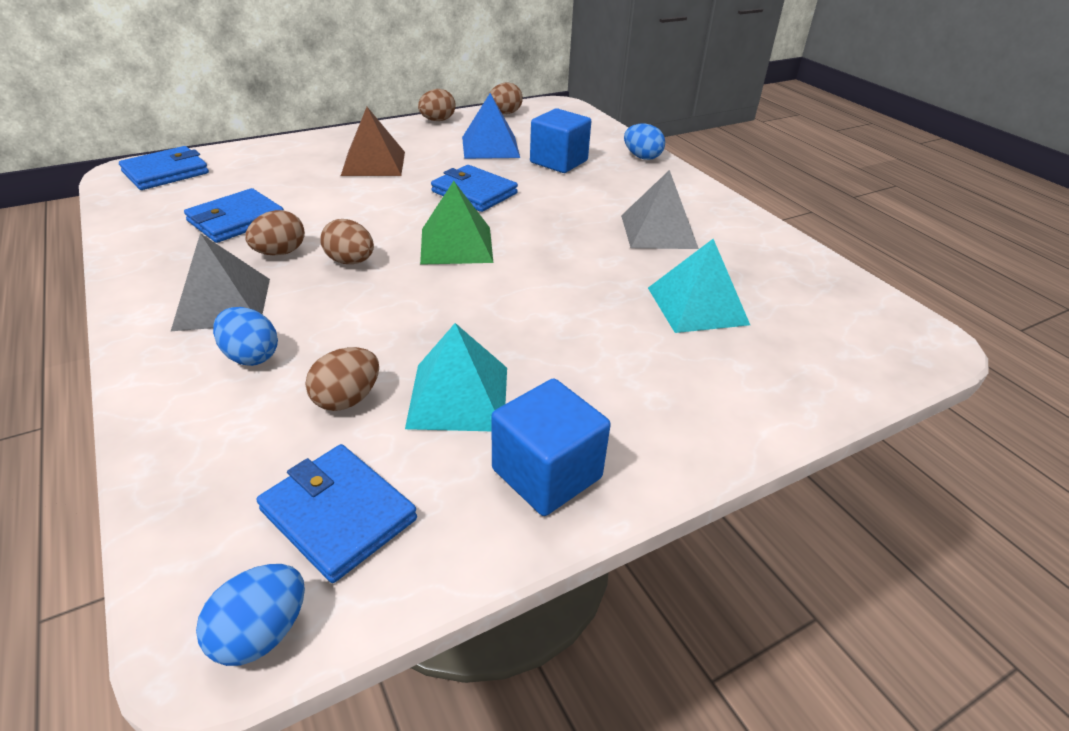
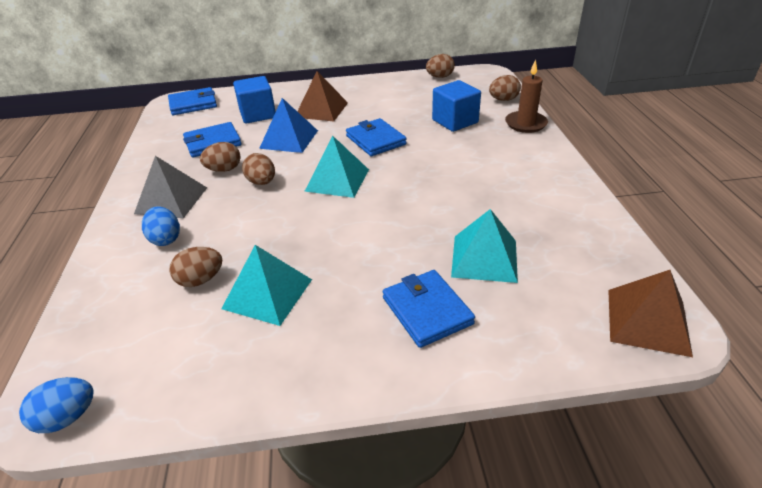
camera: 25 degrees right, 0 degrees up
blue wallet [257,444,417,583] -> blue wallet moved to [383,270,475,348]
brown egg [418,89,456,121] -> brown egg moved to [489,75,521,101]
green pyramid [420,181,494,265] -> turquoise pyramid [304,135,369,198]
blue pyramid [462,93,520,159] -> blue pyramid moved to [259,98,318,153]
blue cube [491,378,611,516] -> blue cube moved to [233,76,276,124]
grey pyramid [621,170,699,249] -> none
blue egg [624,124,665,160] -> brown candle [505,60,548,133]
none -> brown pyramid [608,270,693,357]

